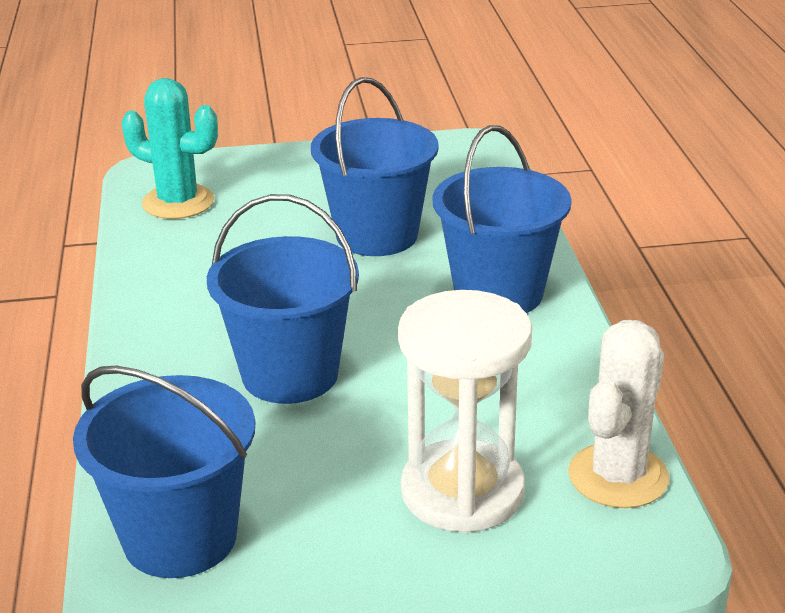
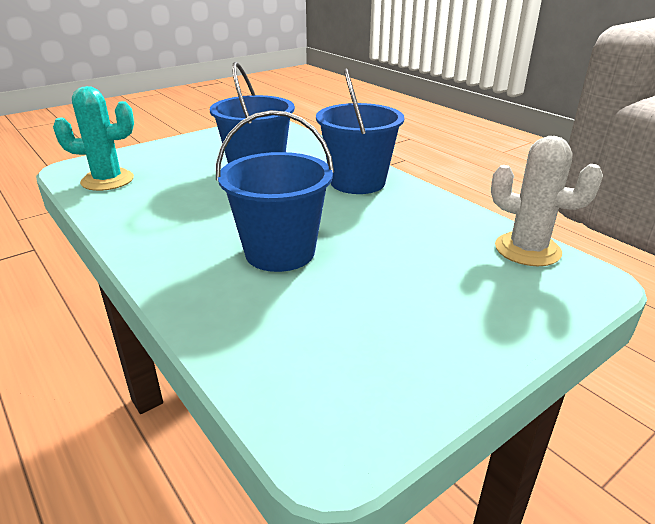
camera: 30 degrees left, 0 degrees up
blue bucket [73,366,255,578] -> none
white hourglass [398,290,532,533] -> none
white cactus [568,320,669,508] -> white cactus turned 60 degrees counterclockwise [491,136,603,266]

